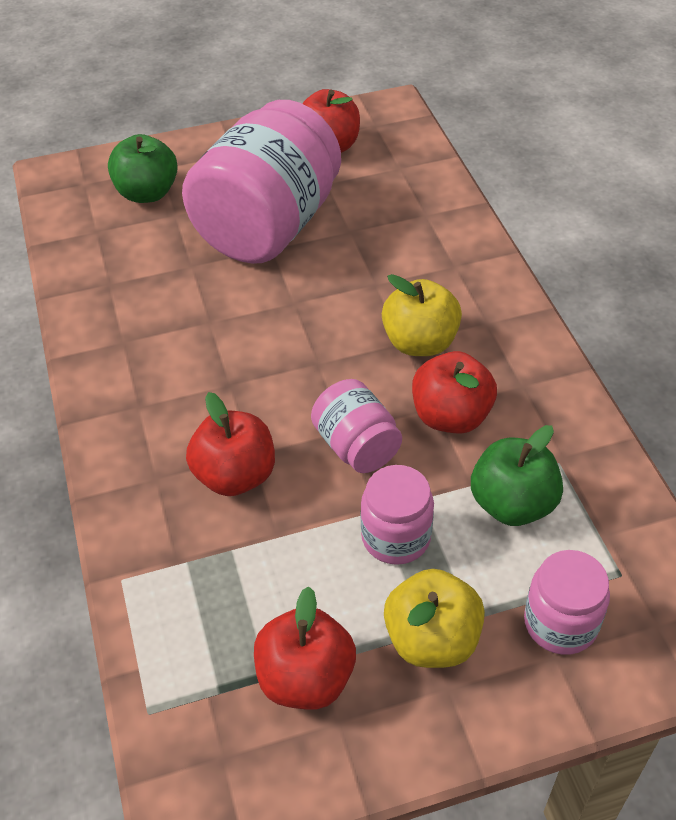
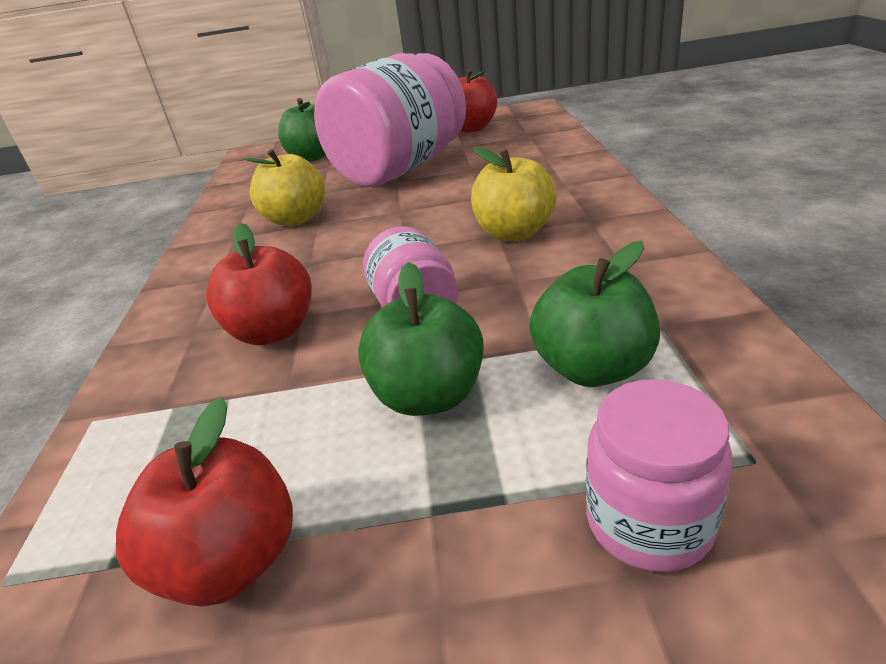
camera: 15 degrees right, 15 degrees down
pink jar [361,465,434,565] -> green apple [358,262,484,416]
yellow apple [384,569,485,668] -> yellow apple moved to [243,149,325,226]
red apple [412,351,497,434] -> none

